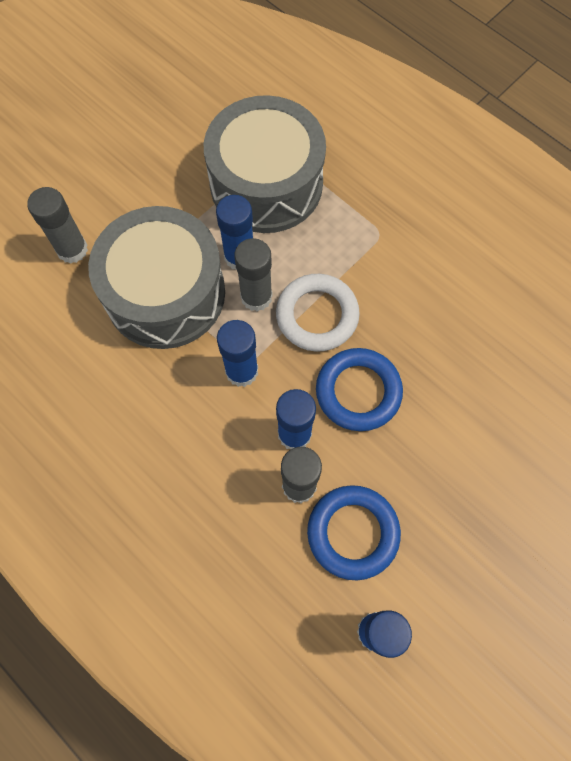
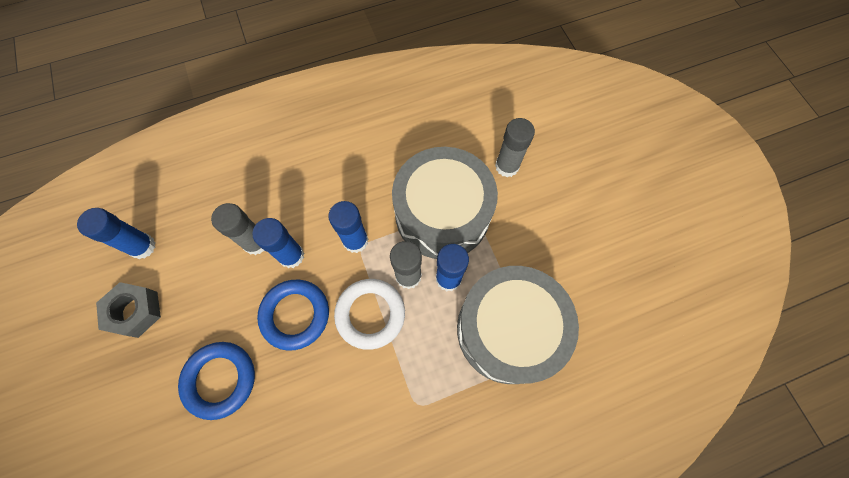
camera: 115 degrees right, 0 degrees up
blue ring [307,485,401,580] -> blue ring moved to [178,342,255,420]
none -> grey nut [96,282,161,338]

